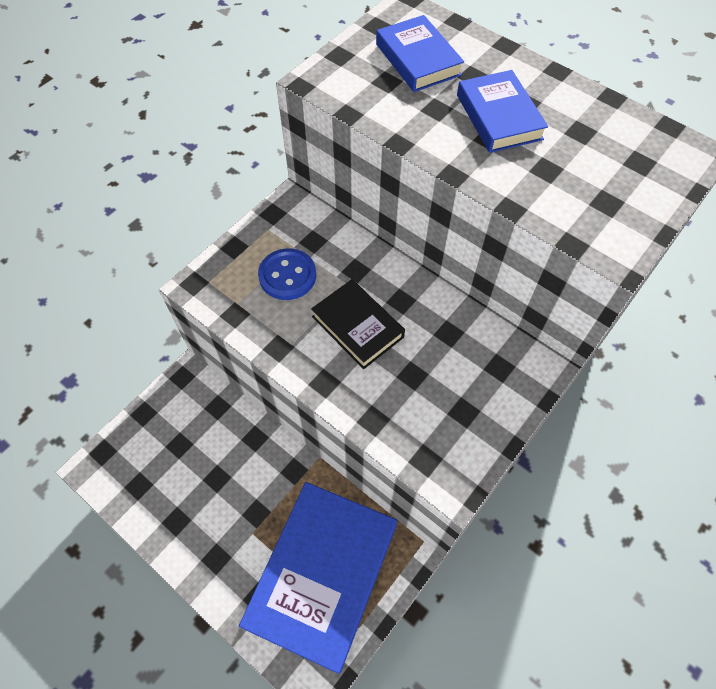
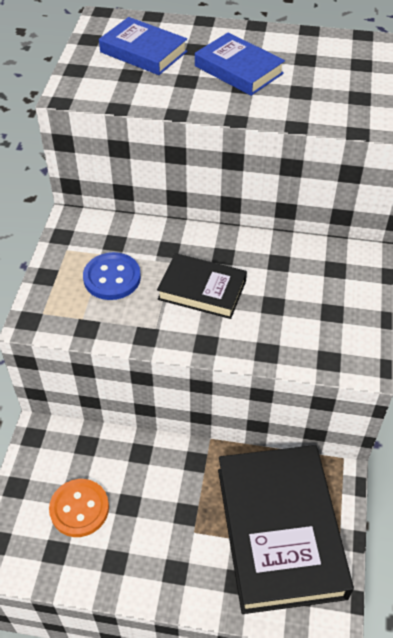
camera: 30 degrees left, 10 degrees down
blue book [239,482,397,674] -> black book [218,445,354,614]
none -> orange button [49,479,109,537]

